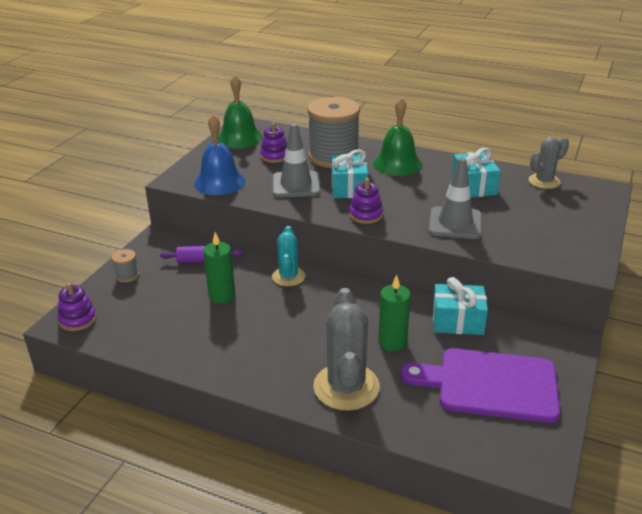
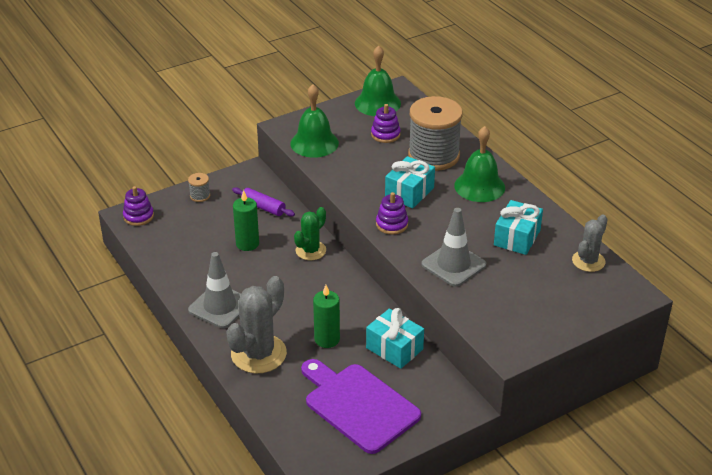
camera: 35 degrees right, 5 degrees up
blue bell [194,114,245,195] -> green bell [290,84,339,158]
turquoise cactus [272,226,305,286] -> green cactus [294,207,326,260]
grey traffic cone [273,123,320,198] -> grey traffic cone moved to [188,252,241,328]
grey cactus [529,137,569,189] -> grey cactus turned 60 degrees counterclockwise [572,214,608,272]

